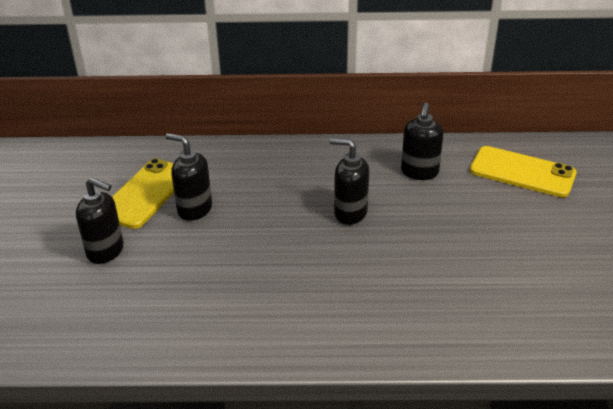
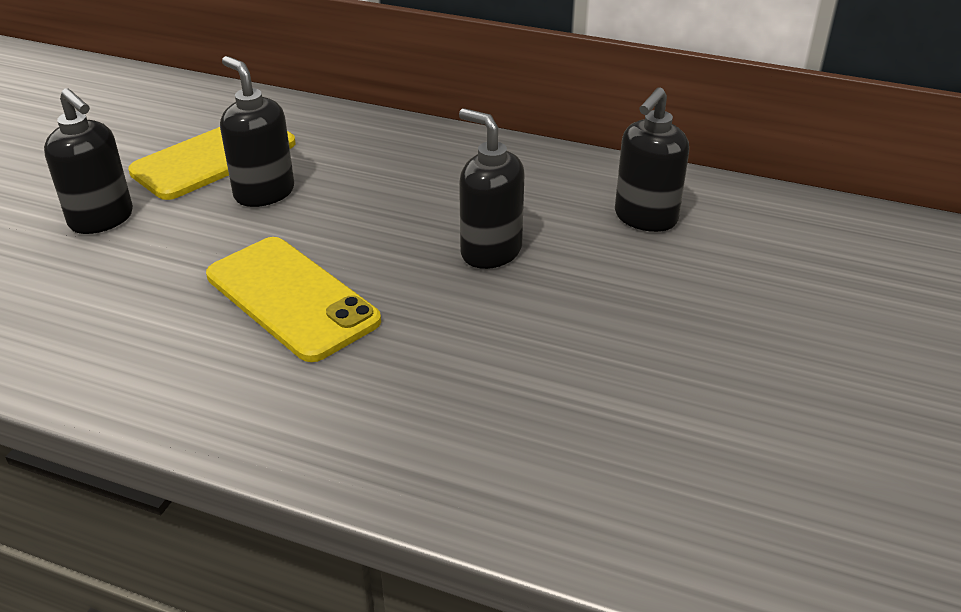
camera: 20 degrees right, 0 degrees up
yellow phone [470,146,577,198] -> yellow phone moved to [206,237,381,362]

